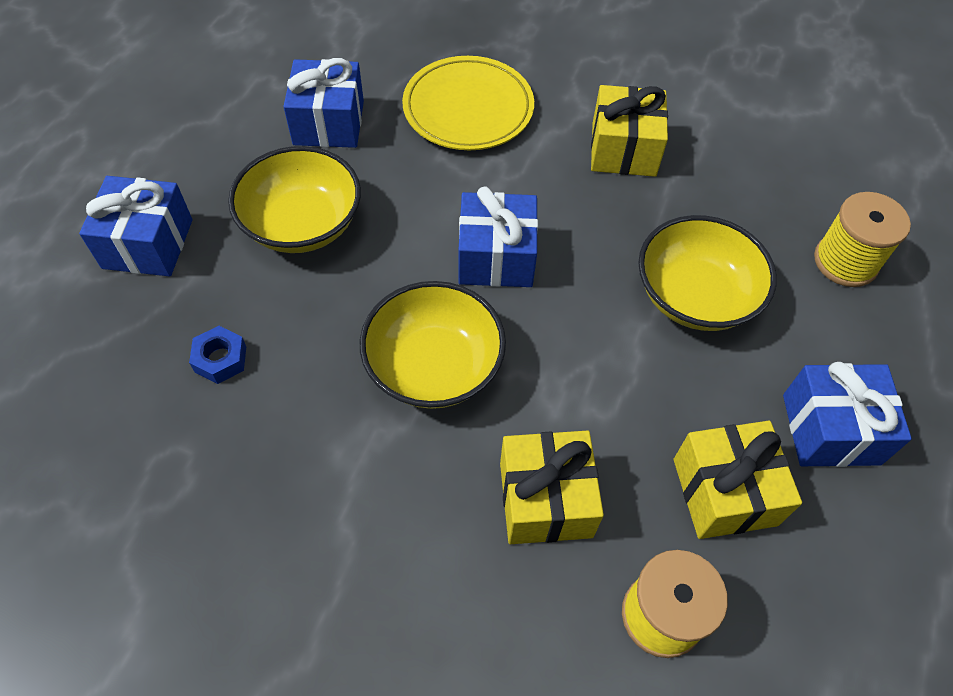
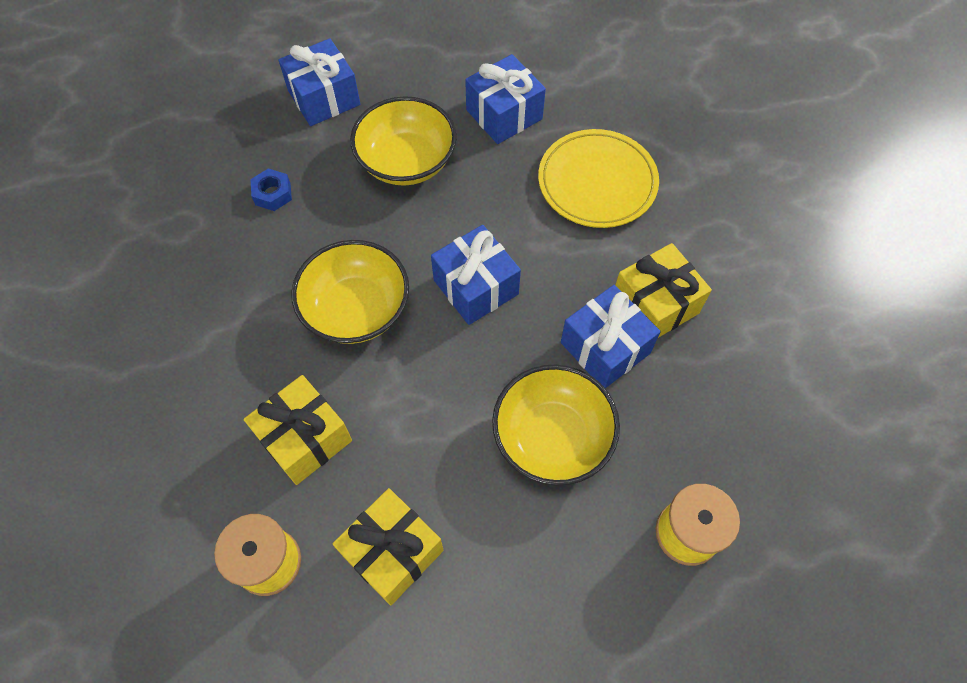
camera: 55 degrees right, 5 degrees up
blue gift [783,362,912,467] -> blue gift moved to [561,285,661,388]

